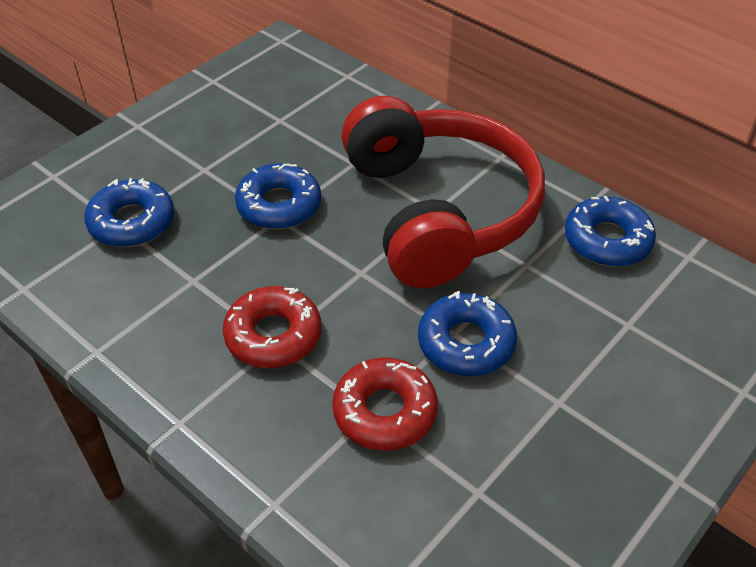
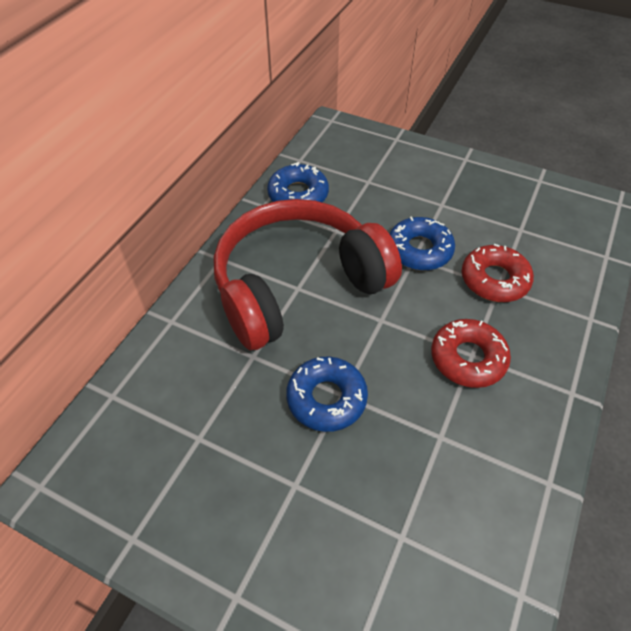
camera: 105 degrees left, 5 degrees up
blue donut [85,178,174,247] -> none

